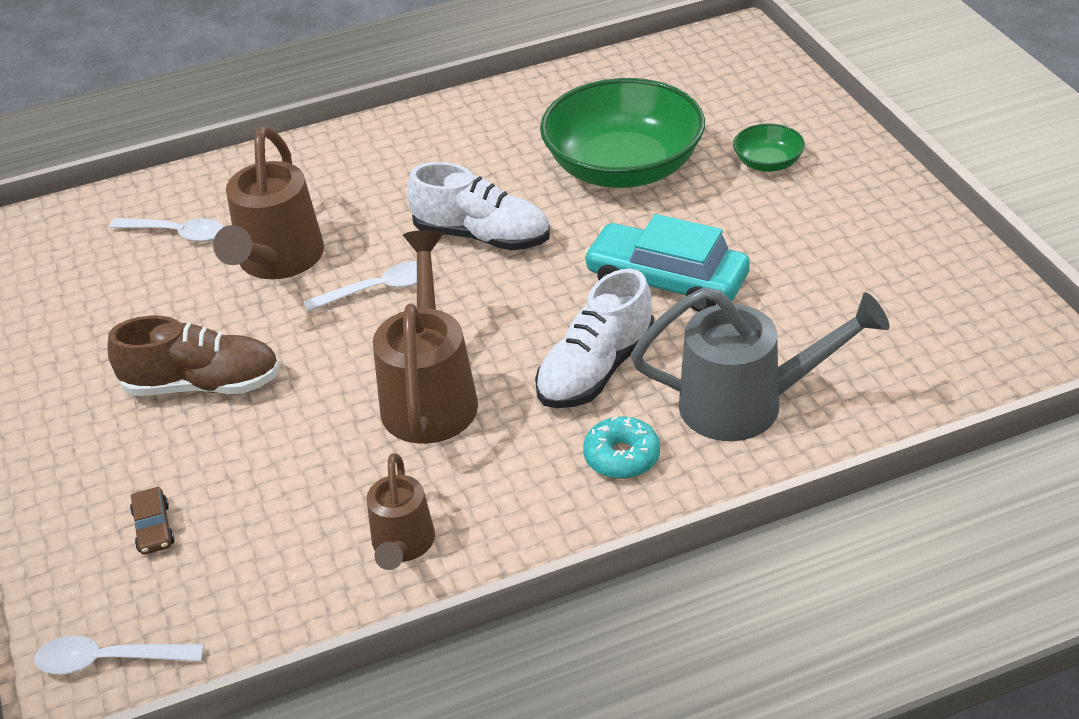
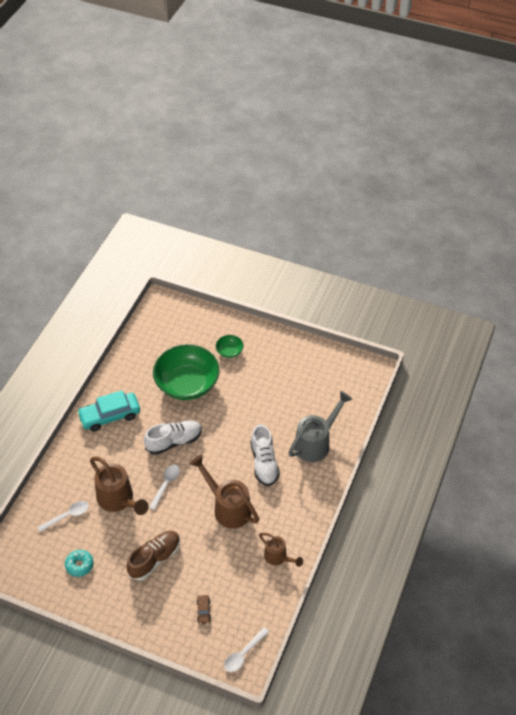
camera: 50 degrees left, 10 degrees up
brown car [130,487,175,555] -> brown car turned 60 degrees clockwise [196,595,211,624]
turquoise car [583,214,750,312] -> turquoise car moved to [77,390,140,432]
turquoise donut [583,416,660,479] -> turquoise donut moved to [65,550,94,577]

